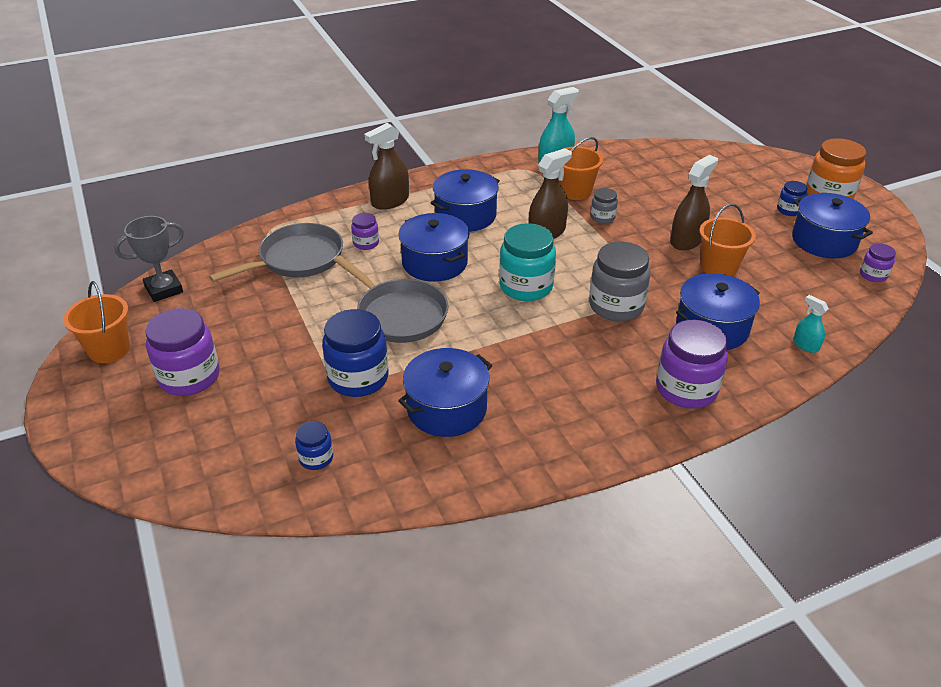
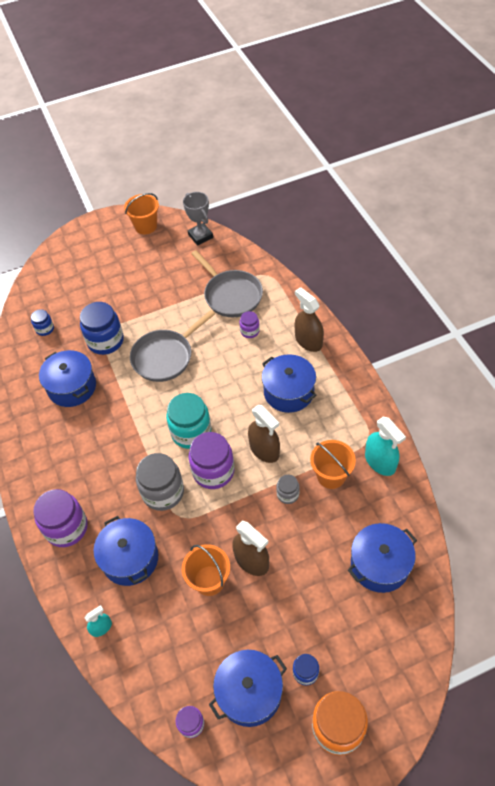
camera: 95 degrees right, 15 degrees up
purple jar [145,308,219,396] -> purple jar moved to [189,432,235,489]
blue pot [398,213,469,282] -> blue pot moved to [348,523,417,593]

